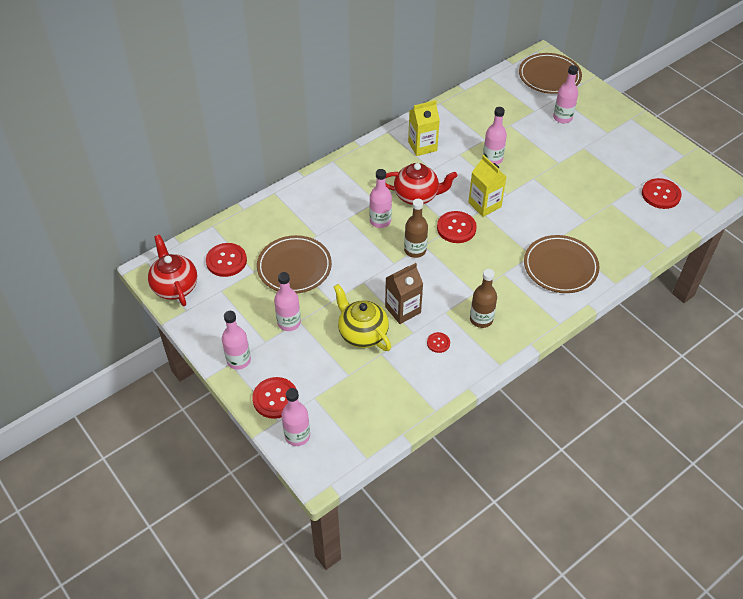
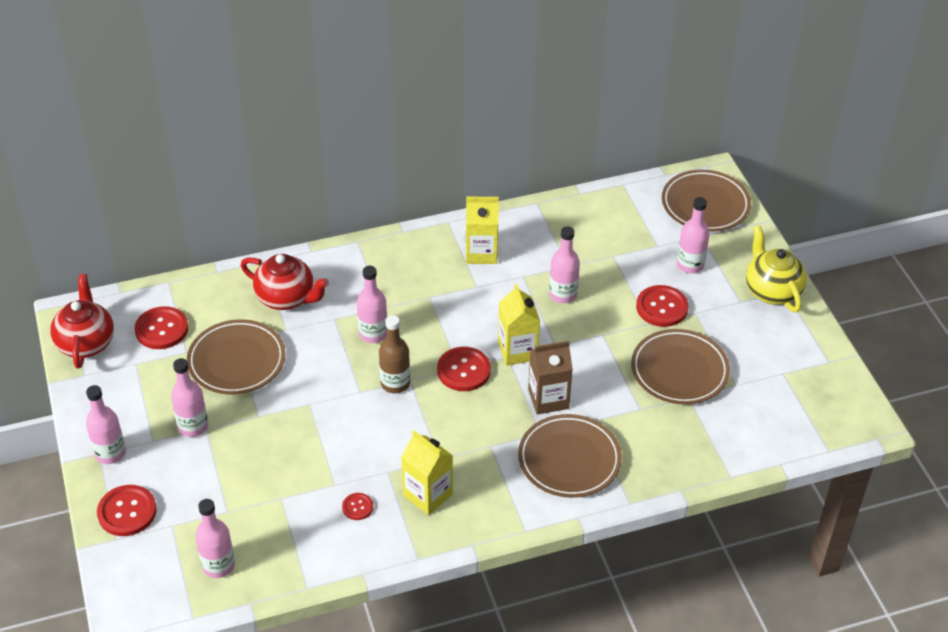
camera: 20 degrees right, 5 degrees down
pink bottle [282,388,310,446] -> pink bottle moved to [195,499,235,578]
yellow teapot [334,284,391,351] -> yellow teapot moved to [746,226,807,312]
red teapot [385,163,457,205] -> red teapot moved to [241,254,329,310]
brown carton [385,263,423,324] -> brown carton moved to [528,341,573,415]
brown bottle [470,269,497,328] -> yellow carton [401,431,453,515]
red button [642,178,682,209] -> red button moved to [636,285,688,327]
none -> brown plate [631,329,730,405]

